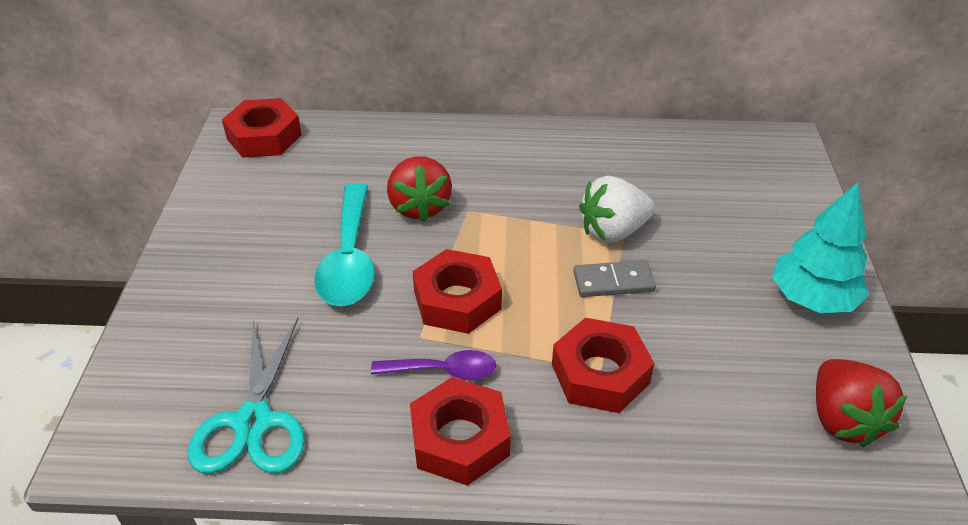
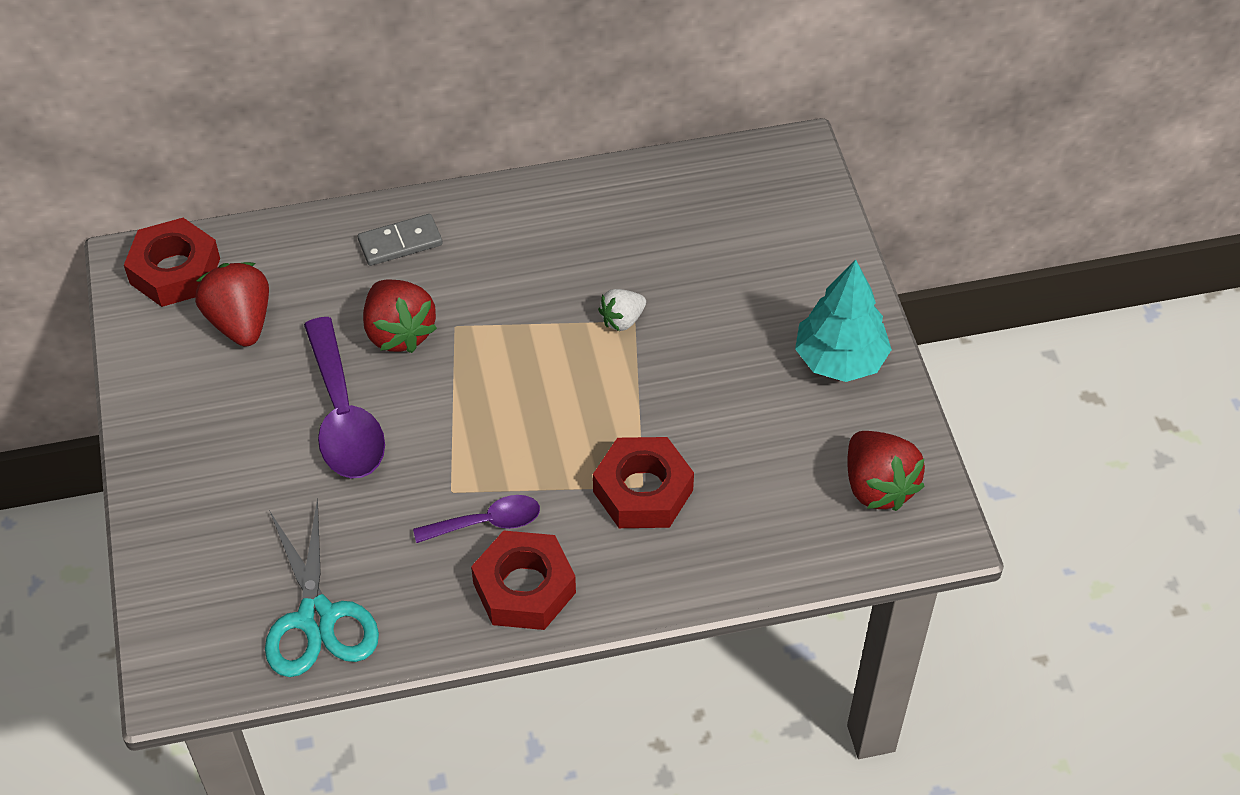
camera: 15 degrees left, 10 degrees up
turquoise spoon [315,183,375,306] -> purple spoon [304,317,385,478]
red nut [413,249,502,334] -> none
grey domino [573,260,656,297] -> grey domino moved to [358,214,443,266]
white strawberry [579,176,655,243] -> white strawberry [598,289,646,331], size x0.58
none -> red strawberry [195,262,269,347]

